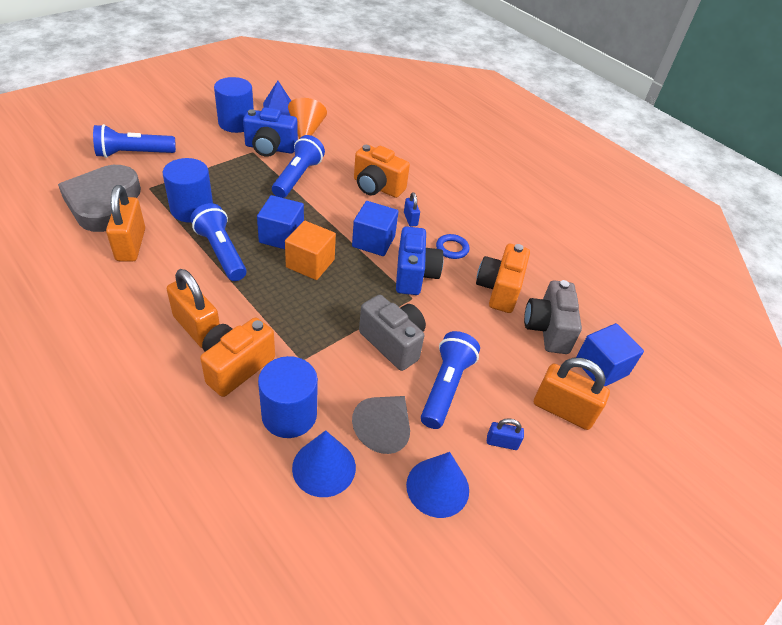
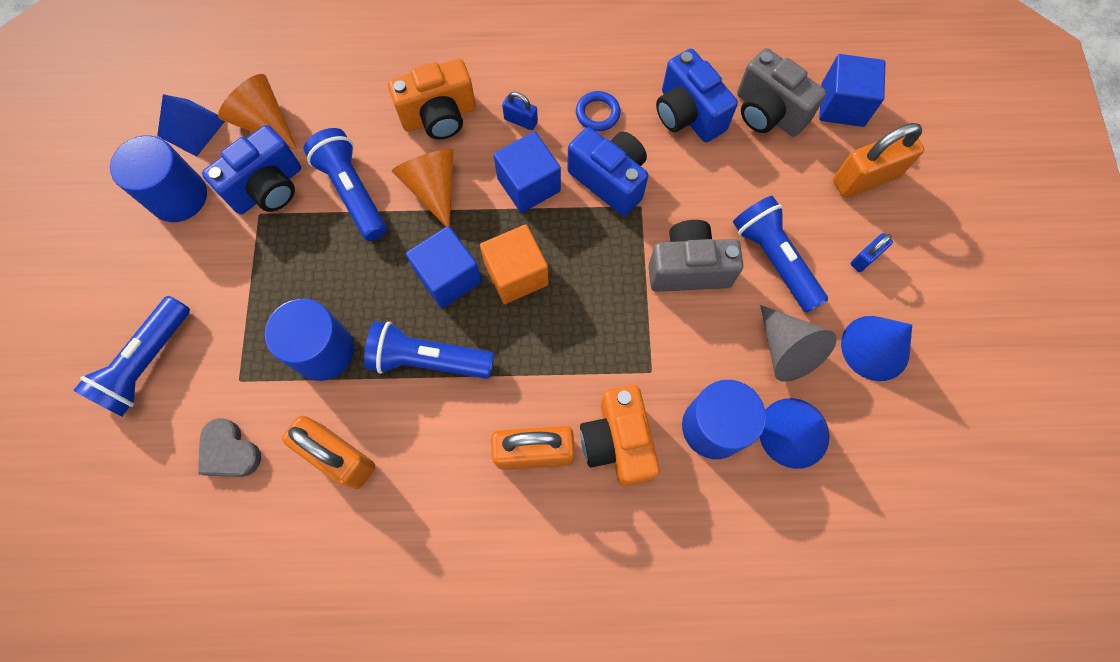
camera: 45 degrees left, 25 degrees up
grey heart [58,165,141,232] -> grey heart [198,418,261,477], size x0.50
orange camera [476,244,530,313] -> blue camera [656,49,738,142]
none -> orange cone [392,149,454,227]

